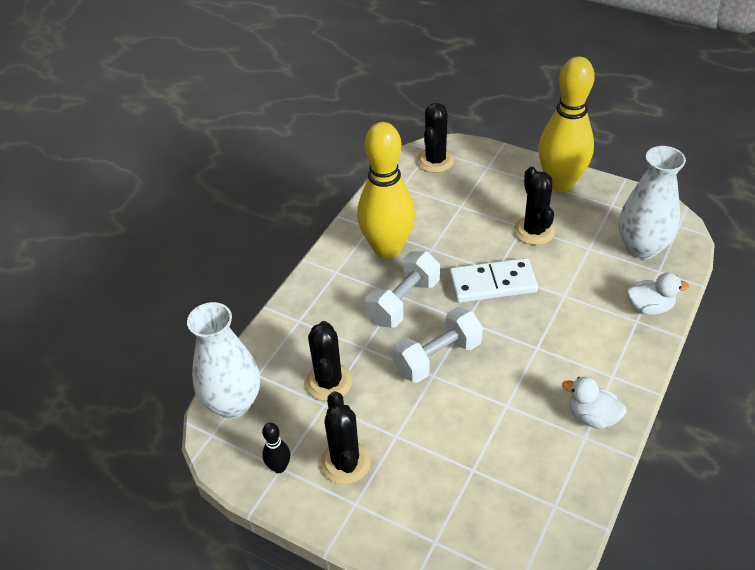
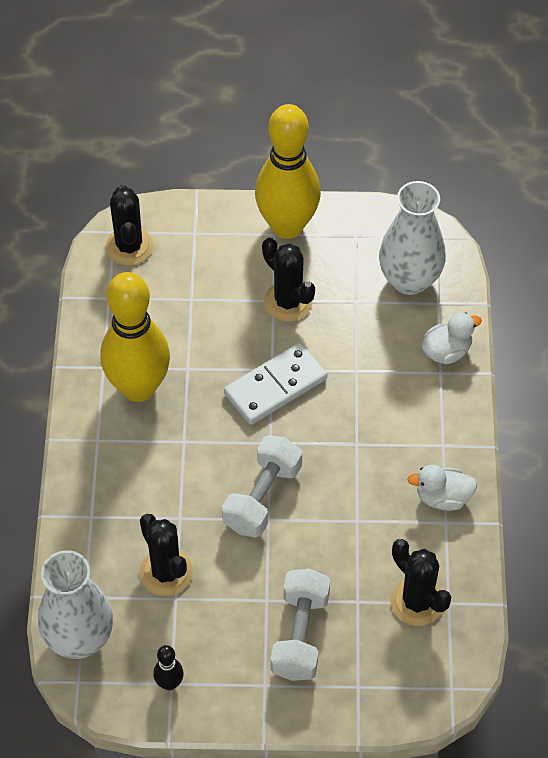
camera: 30 degrees left, 10 degrees up
black cactus [320,391,371,484] -> black cactus moved to [390,539,451,626]
white dumbbell [365,251,440,327] -> white dumbbell moved to [271,569,330,681]

